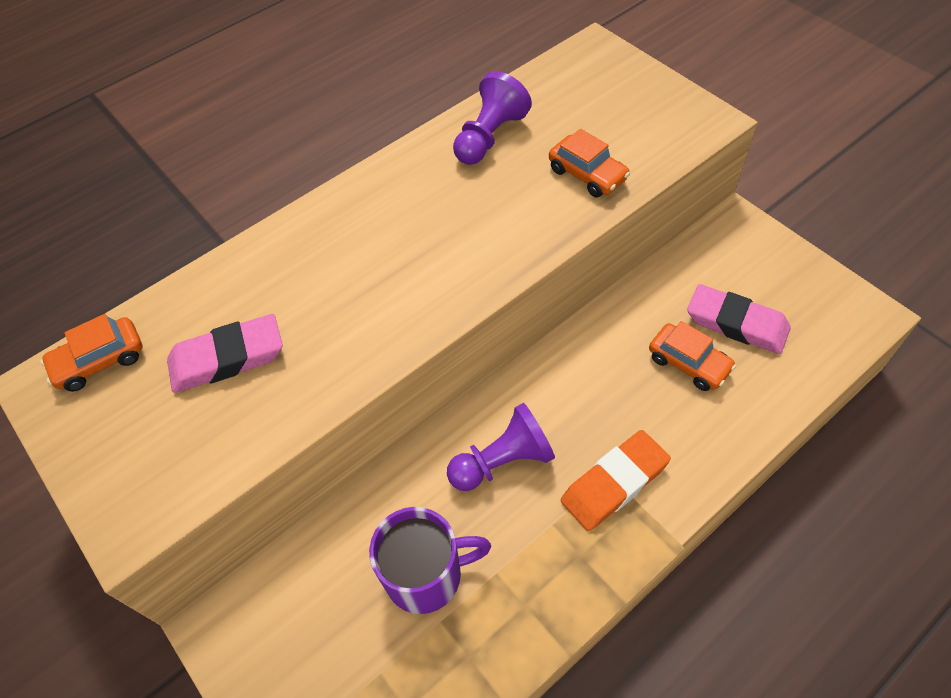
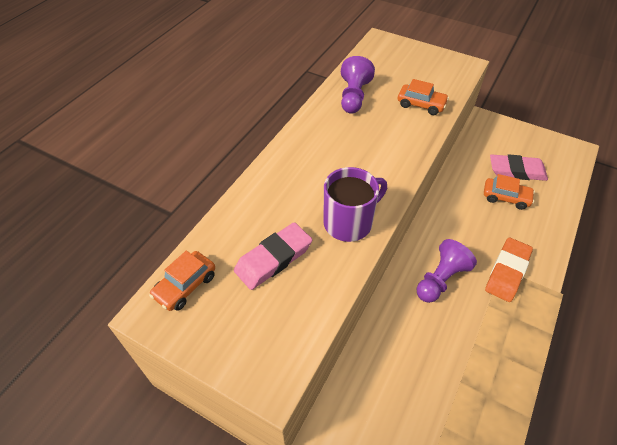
camera: 25 degrees left, 5 degrees down
purple mug [369,507,491,614] -> purple mug moved to [323,167,387,242]

